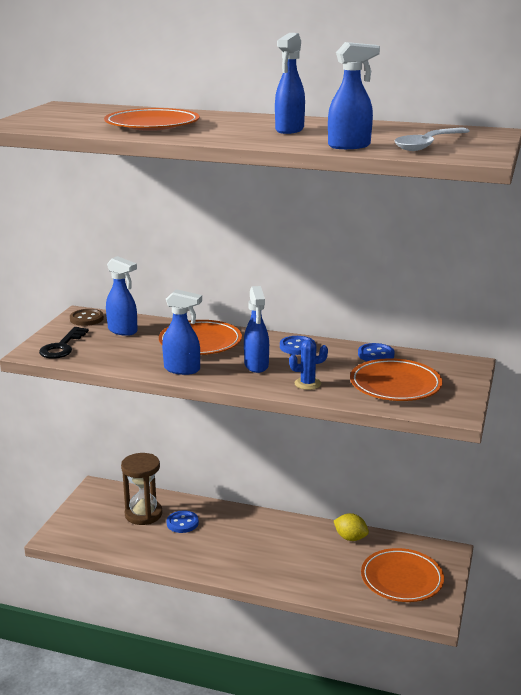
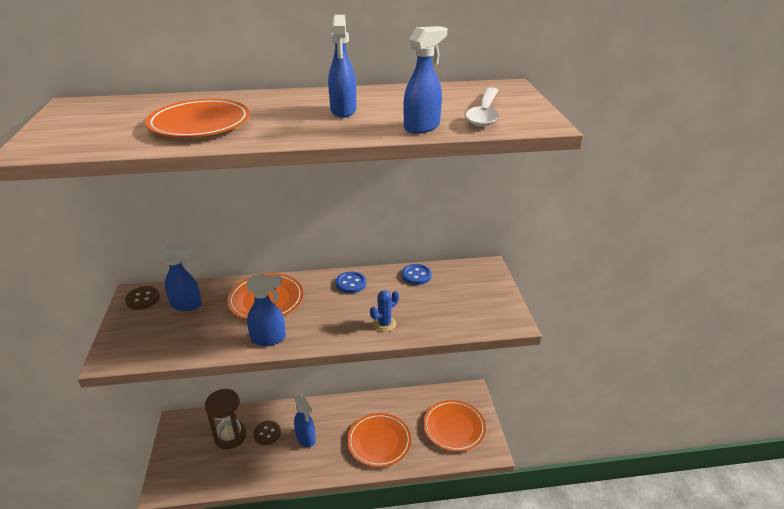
camera: 25 degrees left, 10 degrees up
black key [39,327,89,359] -> none
blue button [167,511,199,533] -> brown button [253,421,281,445]
blue spray bottle [244,286,269,373] -> blue spray bottle moved to [294,393,316,447]
yellow lemon [334,513,369,541] -> none
orange plate [350,358,442,401] -> orange plate moved to [347,413,411,467]

